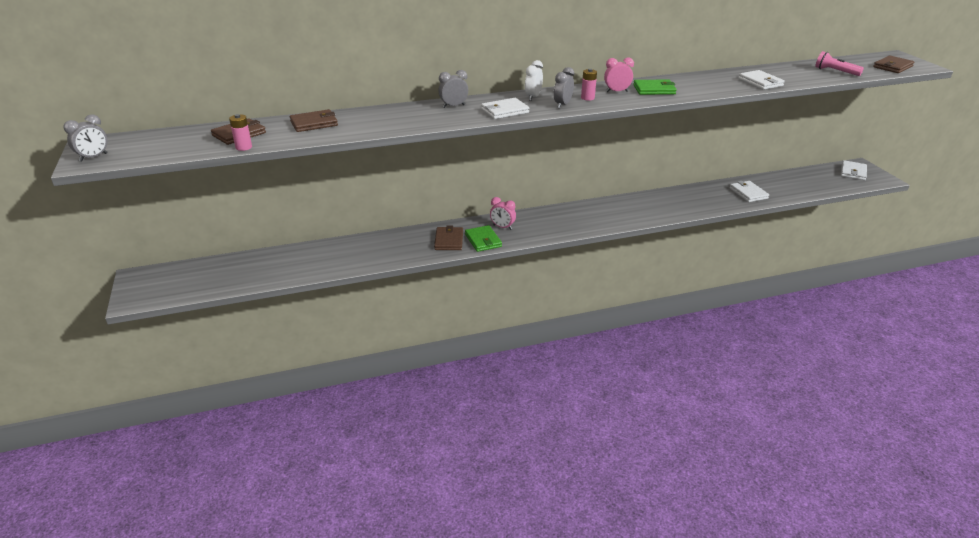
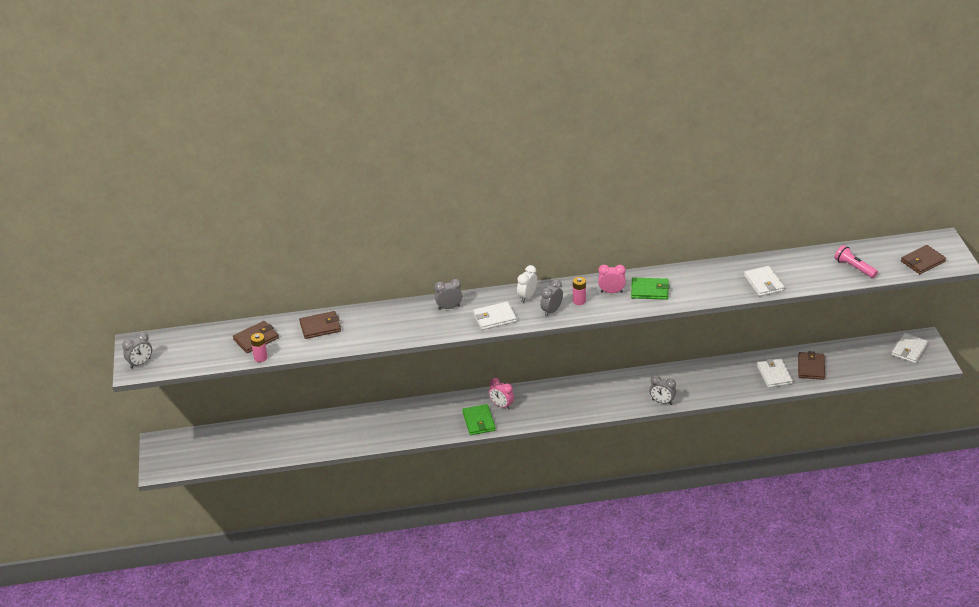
camera: 10 degrees right, 5 degrees up
brown wallet [434,226,463,250] -> brown wallet moved to [798,351,825,380]
none -> grey clock [649,375,676,405]

